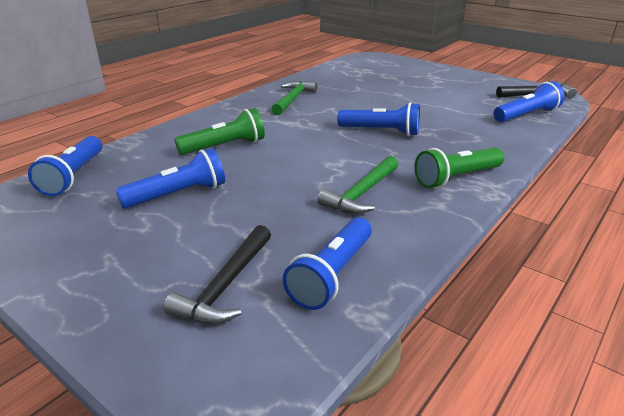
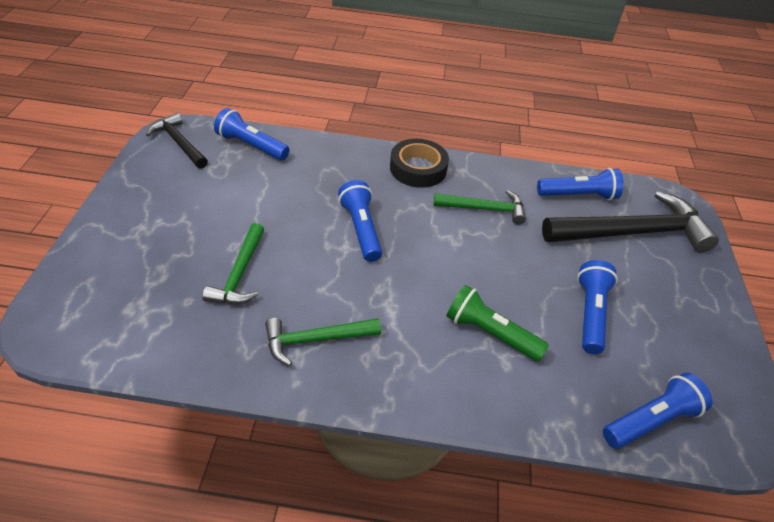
camera: 125 degrees left, 15 degrees up
blue flashlight [115,148,225,209] -> blue flashlight turned 75 degrees clockwise [577,260,618,354]
black hammer [164,225,271,324] -> black hammer [542,191,719,253], size x1.80
green flashlight [414,147,504,188] -> black tape [390,139,449,188]
none -> green hammer [202,223,264,304]

